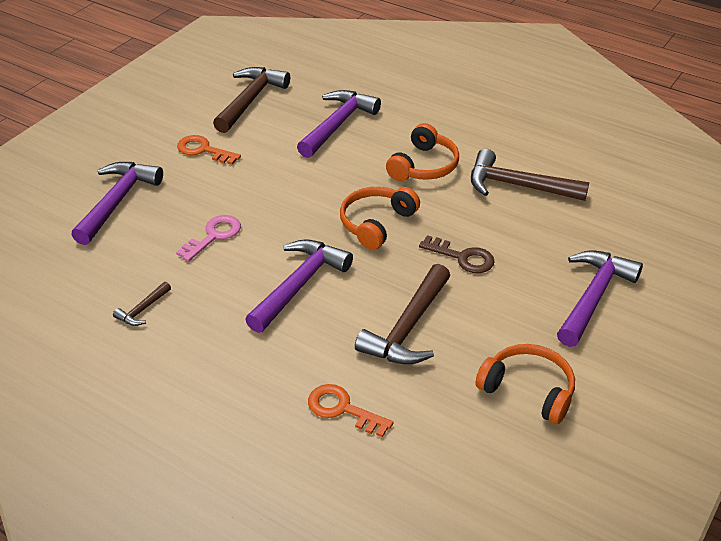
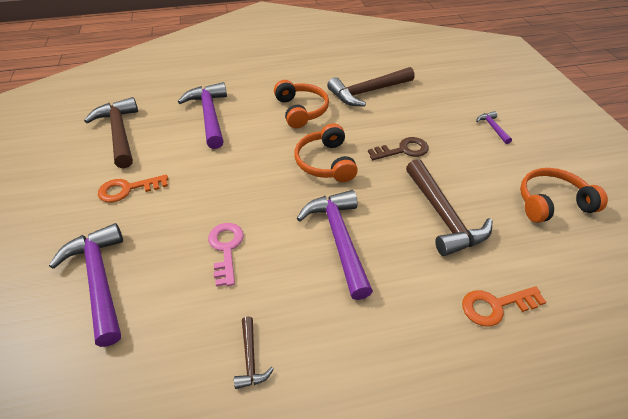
camera: 45 degrees left, 5 degrees up
purple hammer [557,250,643,347] -> purple hammer [476,111,512,144], size x0.47

